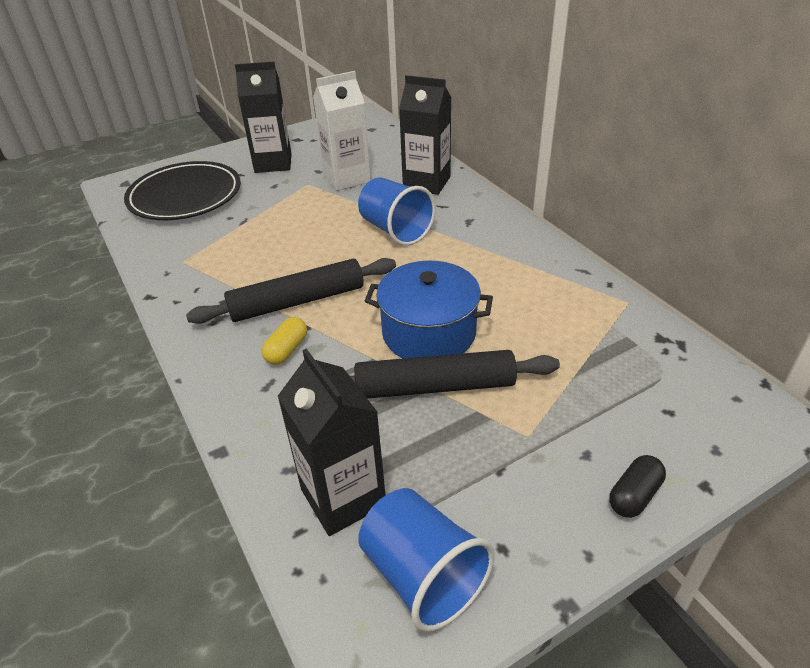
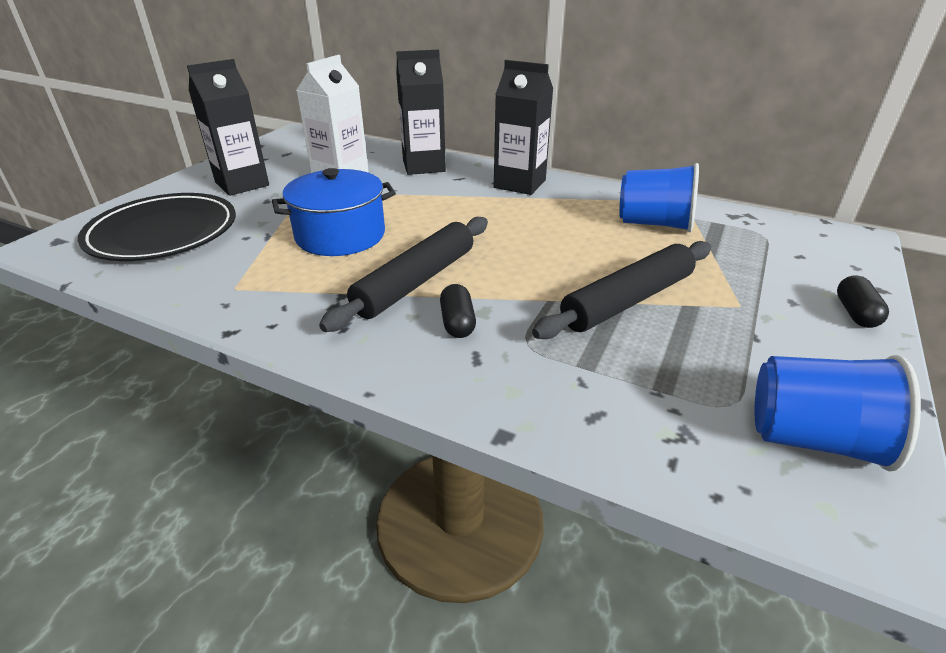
camera: 35 degrees left, 5 degrees down
yellow capsule [262,317,307,365] -> black capsule [440,284,476,338]
black carton [277,348,385,536] -> black carton moved to [494,60,553,195]
blue cup [358,177,436,246] -> blue cup moved to [619,163,699,232]
blue pot [365,261,493,358] -> blue pot moved to [272,168,396,256]

